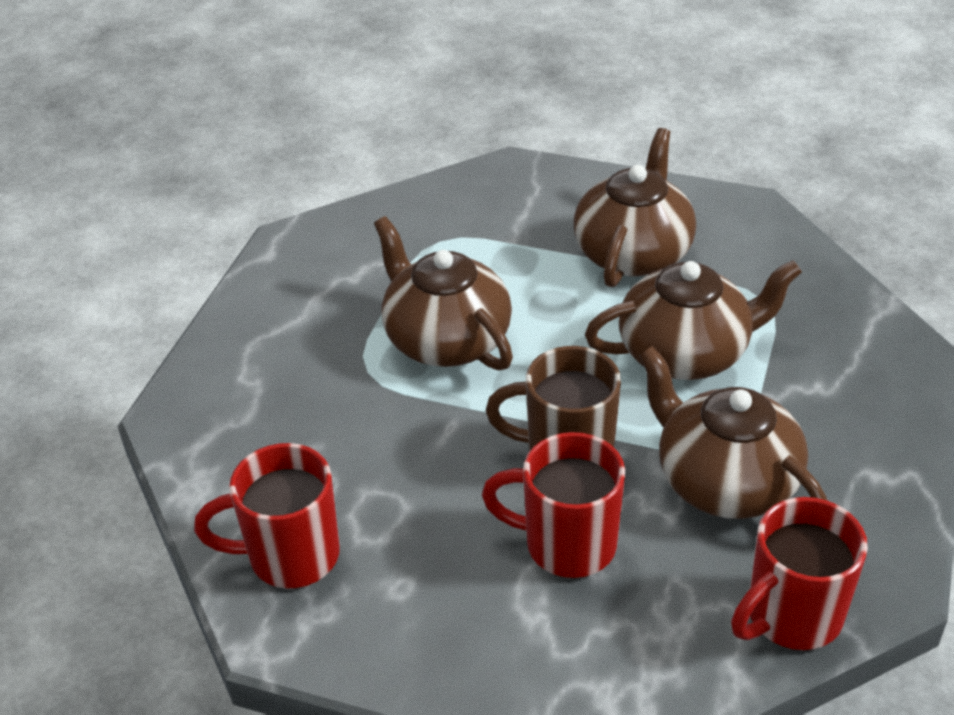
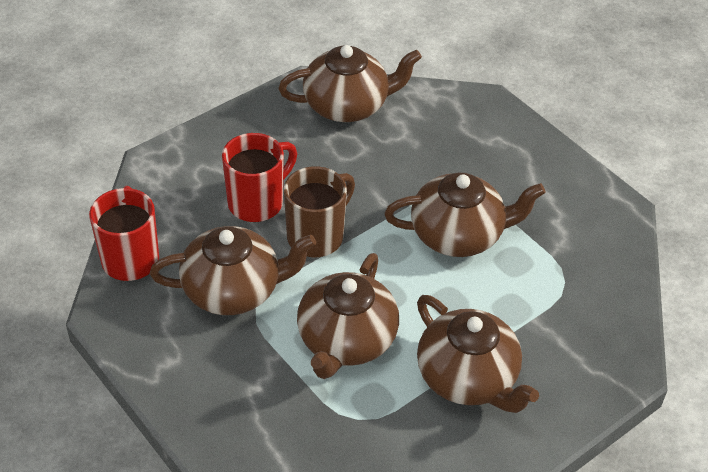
camera: 120 degrees right, 5 degrees up
red mug [194,443,340,588] -> brown teapot [278,45,422,122]

